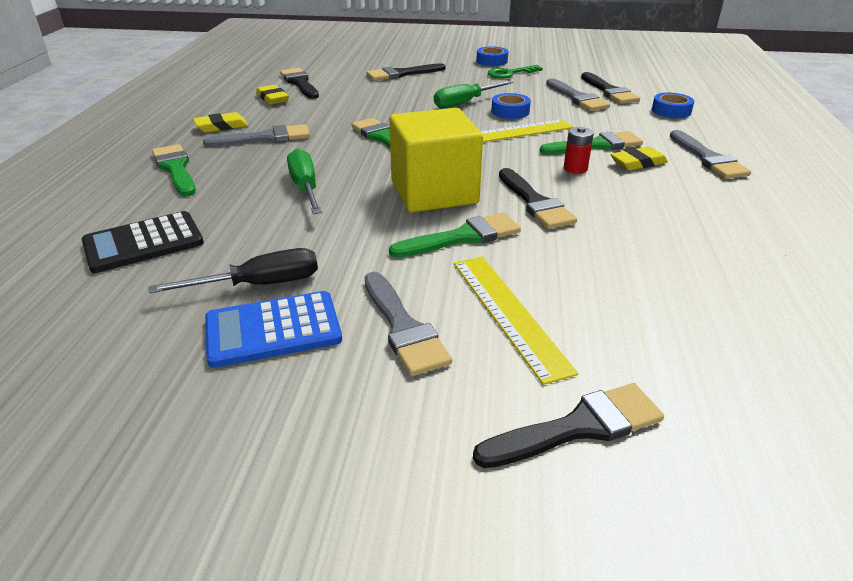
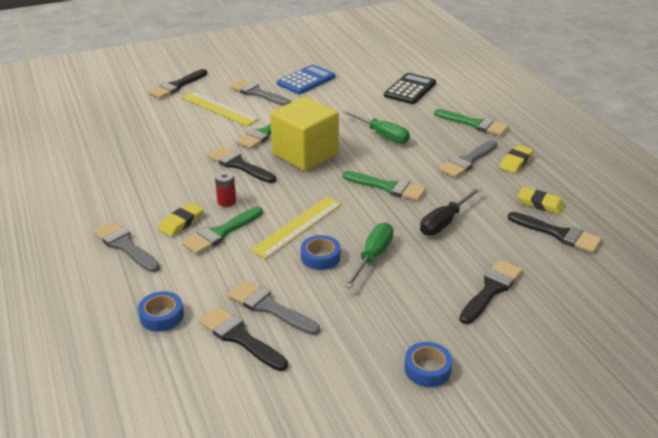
camera: 150 degrees right, 0 degrees up
black screwdriver [148,248,318,293] -> black screwdriver moved to [420,187,482,236]
green key [488,65,543,78] -> none

